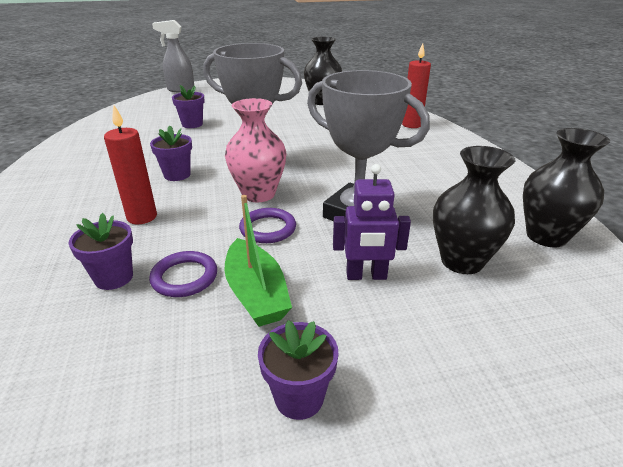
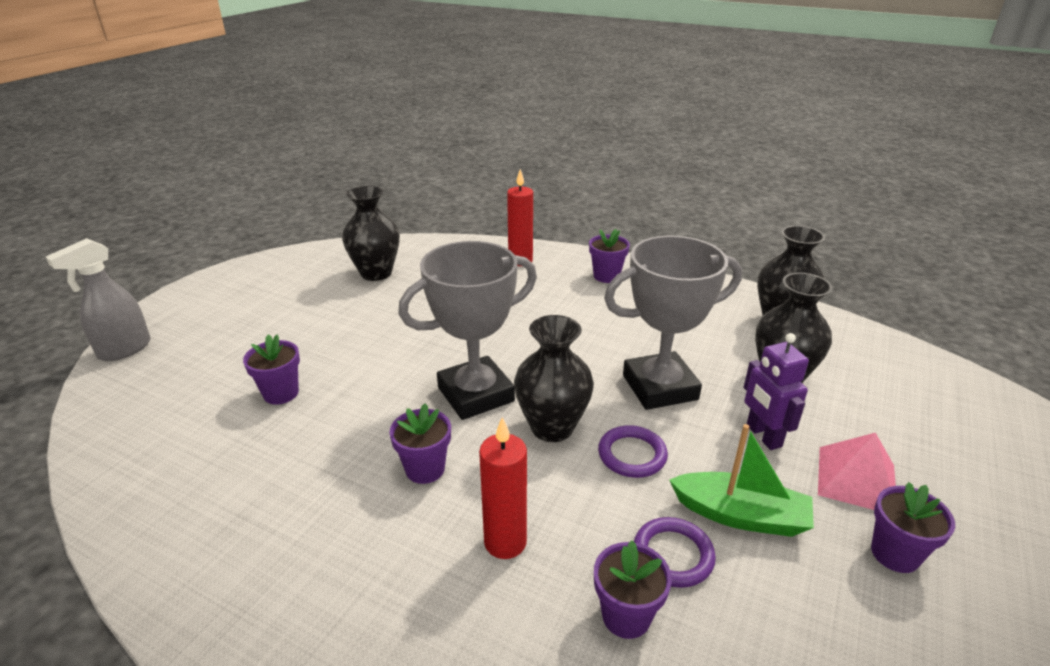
camera: 50 degrees left, 0 degrees up
pink vase [225,98,286,202] -> black vase [514,315,594,442]
purple robot [333,164,411,280] -> purple robot turned 120 degrees clockwise [744,333,809,450]
none -> purple flower pot [589,229,630,283]
none -> pink pyramid [818,433,896,510]

